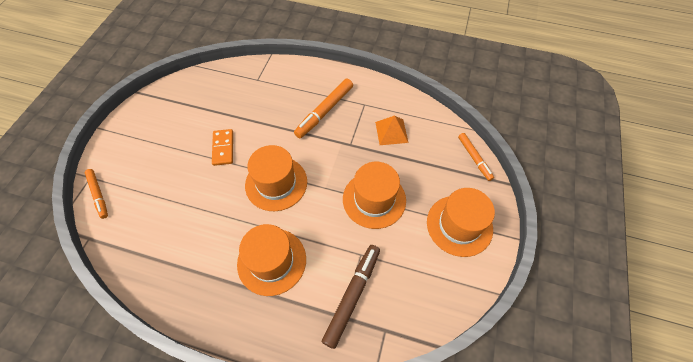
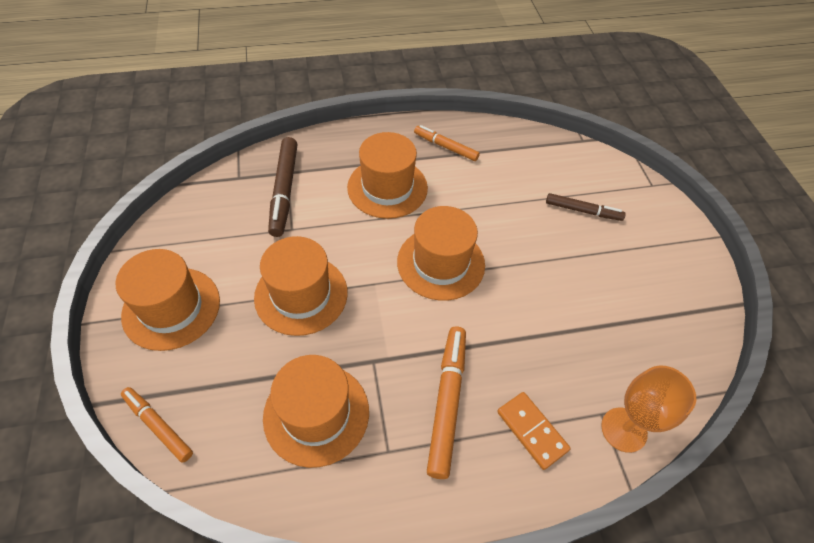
camera: 150 degrees right, 5 degrees down
orange marker [85,169,108,219] -> orange marker moved to [414,125,480,161]
orange domino [212,129,233,166] -> orange domino moved to [497,392,571,470]
orange pyramid [375,115,409,145] -> orange hat [263,355,369,468]
none -> brown marker [546,193,626,221]
none -> orange goblet [601,365,696,453]

